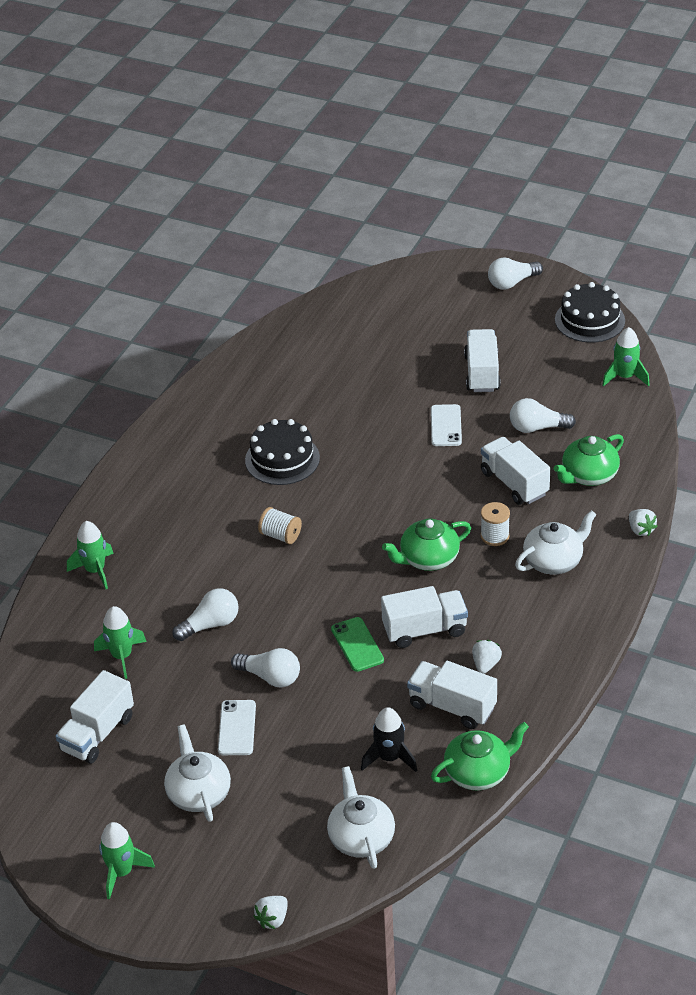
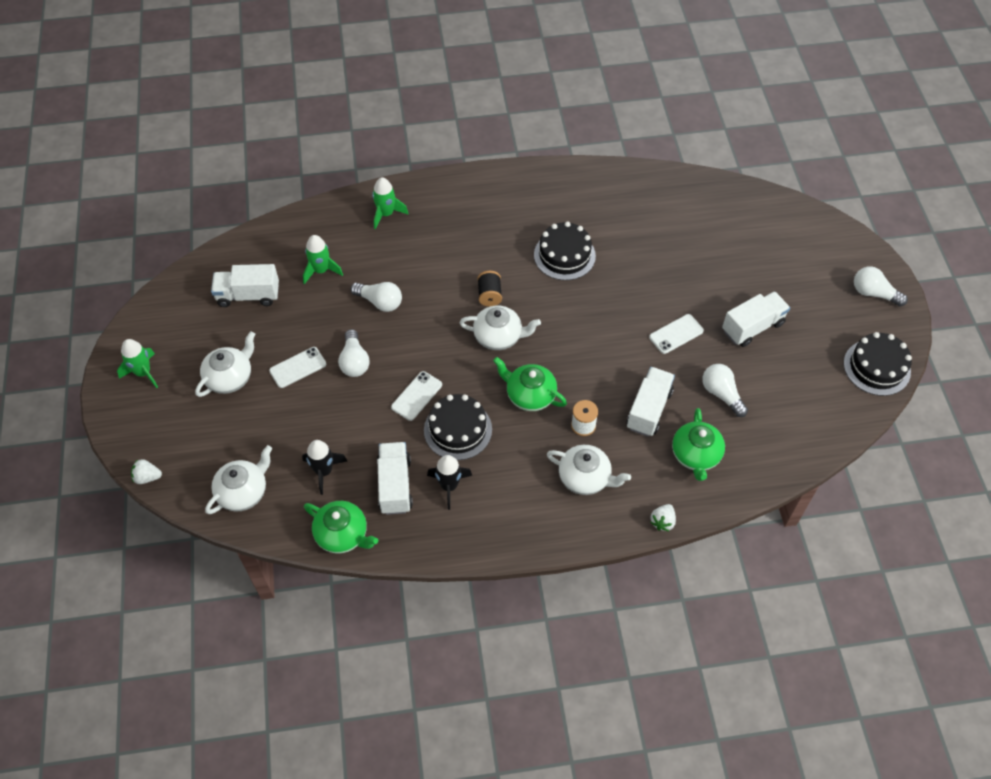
camera: 55 degrees right, 15 degrees up
white spool [258,507,302,544] -> black spool [478,271,502,306]
green phone [331,617,384,672] -> white phone [391,371,442,421]
white truck [381,586,468,648] -> black cake [424,394,492,460]
white strawberry [472,640,502,674] -> black rocket [427,455,472,510]
green teapot [554,434,624,486] -> green teapot turned 105 degrees counterclockwise [672,408,725,481]
green rocket [602,327,649,386] -> none
none -> white teapot [460,305,541,350]

